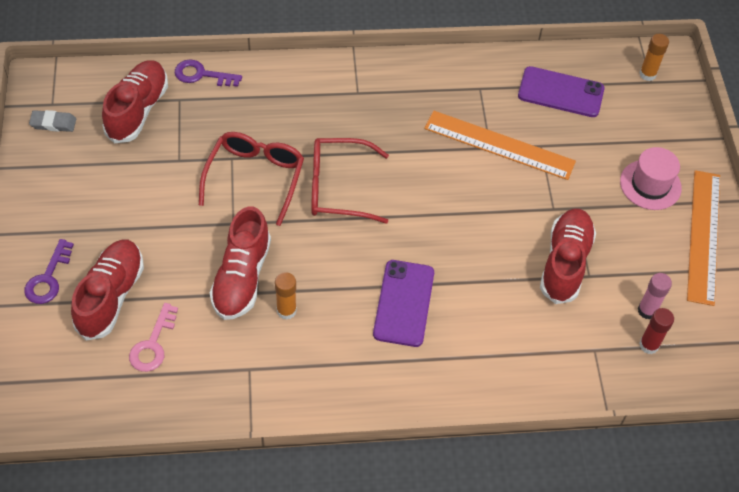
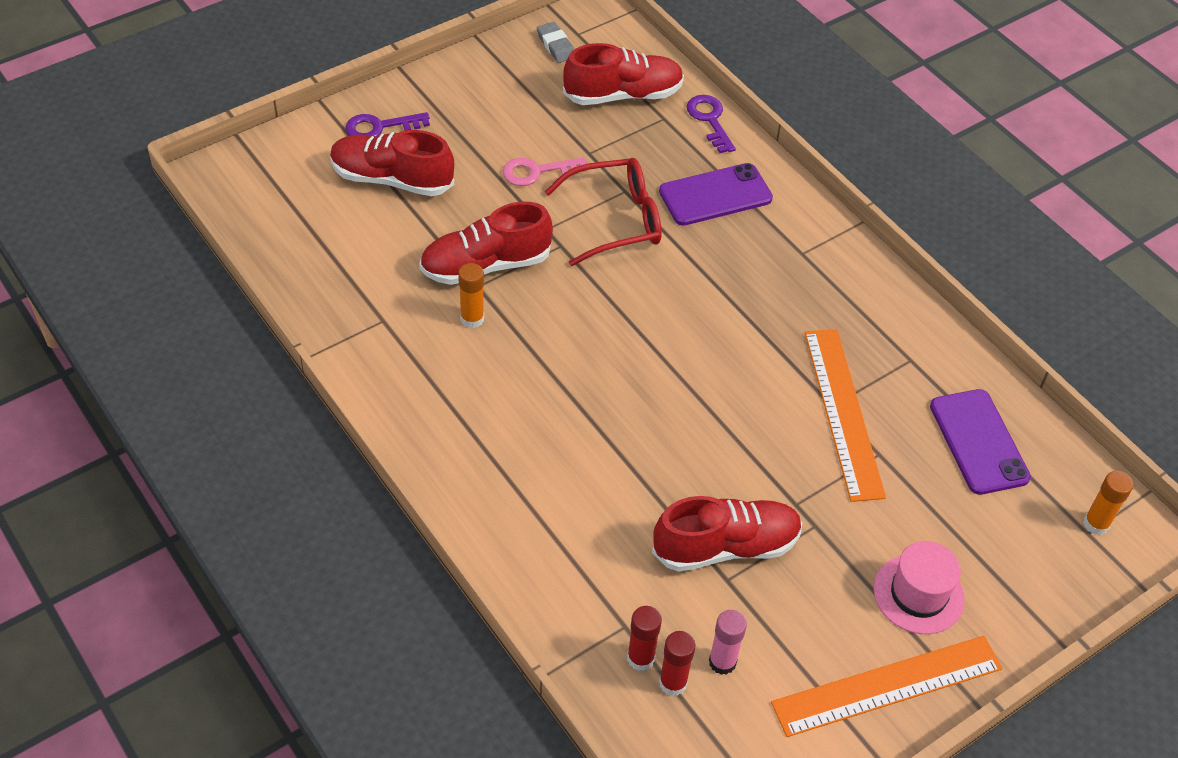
camera: 60 degrees right, 5 degrees down
red shoe [71,239,144,341] -> red shoe turned 150 degrees counterclockwise [330,130,454,196]
pink key [129,303,178,372] -> pink key moved to [502,157,588,186]
red glasses [311,138,389,224] -> none
purple phone [373,260,434,347] -> purple phone moved to [659,163,773,226]
none -> red glue stick [627,606,662,671]

